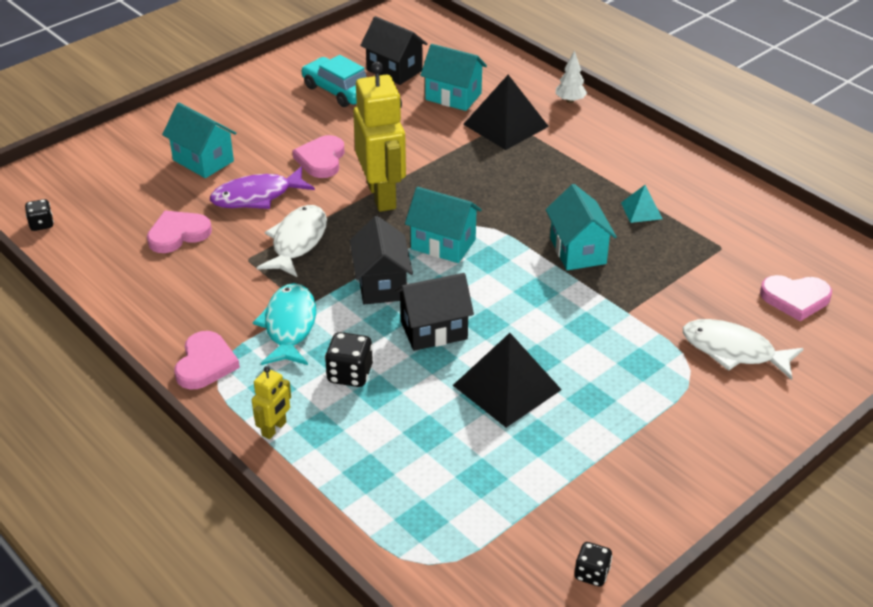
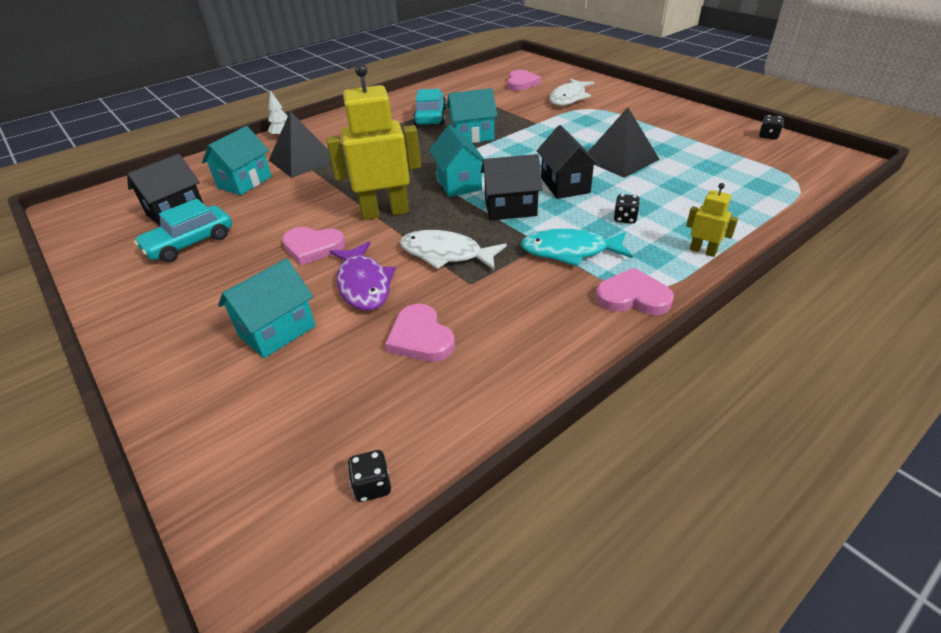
camera: 85 degrees left, 0 degrees up
black dice [325,332,373,387] -> black dice [614,194,640,224], size x0.66
turquoise house [405,187,482,263] -> turquoise house turned 45 degrees counterclockwise [429,125,484,197]
turquoise pyramid [621,185,662,223] -> turquoise car [413,89,447,126]

